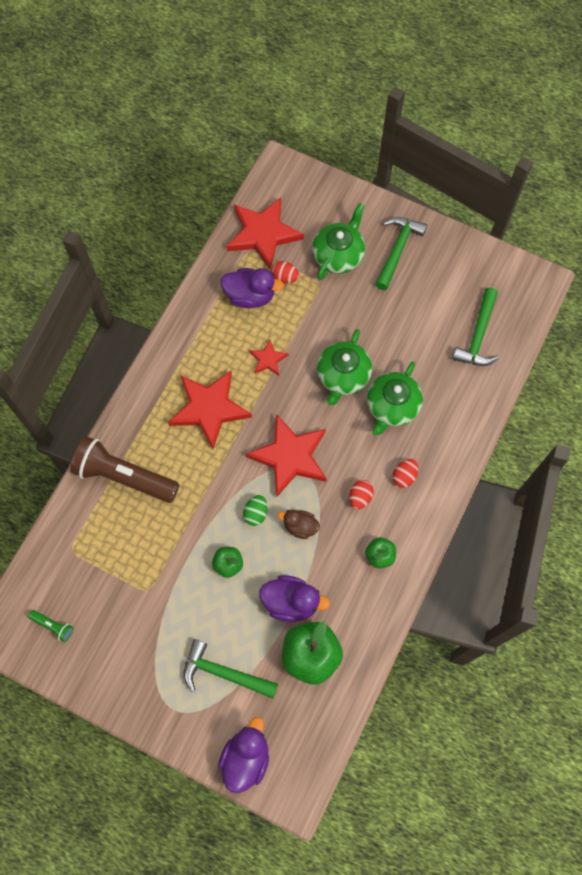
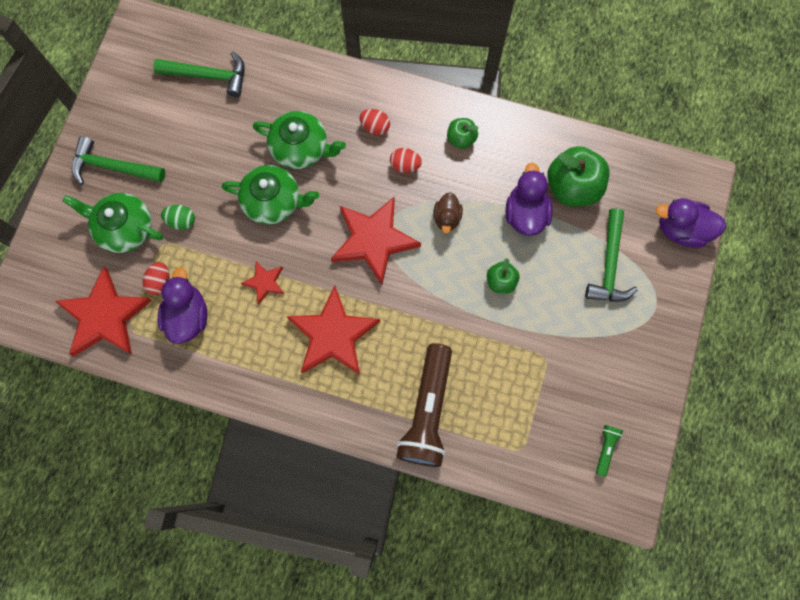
camera: 100 degrees left, 5 degrees up
green egg [243,495,268,526] -> green egg moved to [161,205,195,230]

